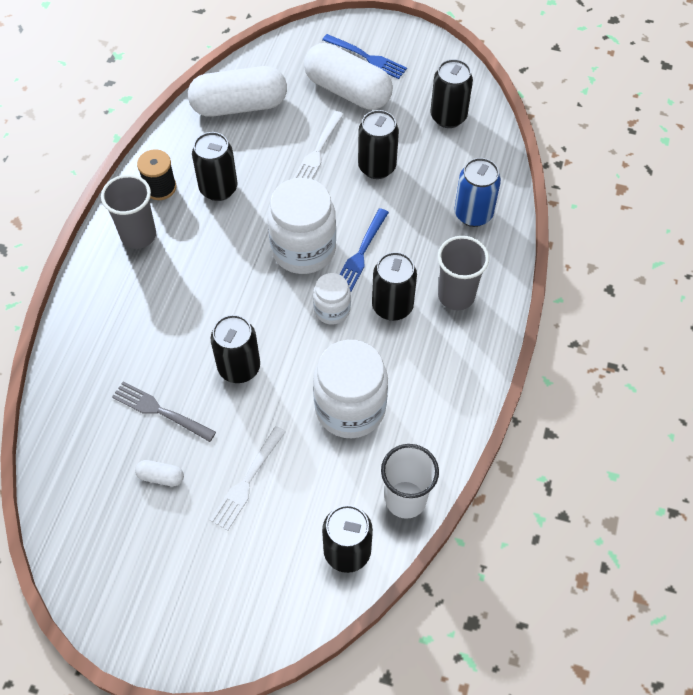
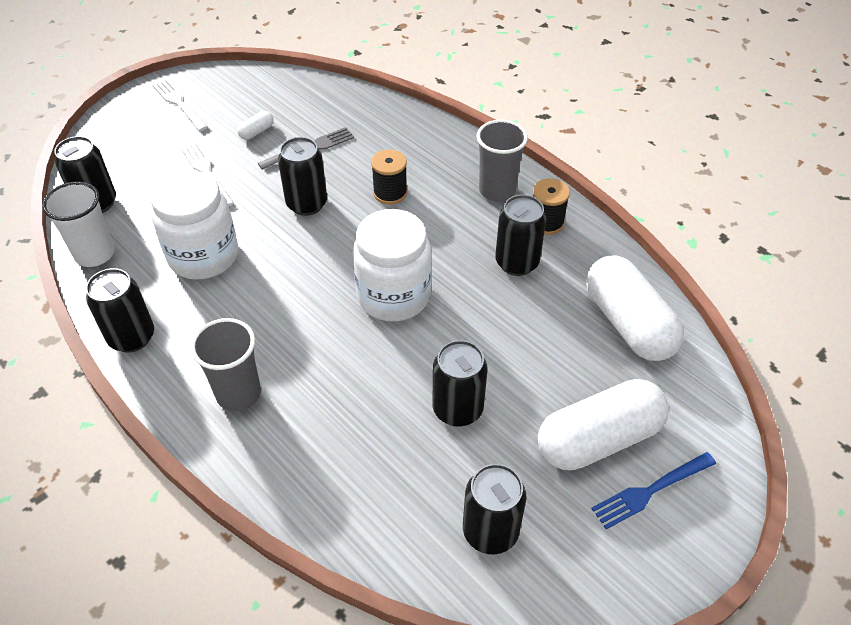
camera: 120 degrees right, 10 degrees down
white capsule [188,66,287,117] -> white capsule turned 45 degrees counterclockwise [586,255,684,361]
white fork [293,111,344,179] -> white fork moved to [153,79,208,131]
white jar [313,273,351,325] -> none
blue fork [339,208,389,293] -> none
black can [372,252,417,321] -> black can moved to [86,268,154,353]
blue can [454,158,501,227] -> none
none -> black spool [371,150,407,205]

